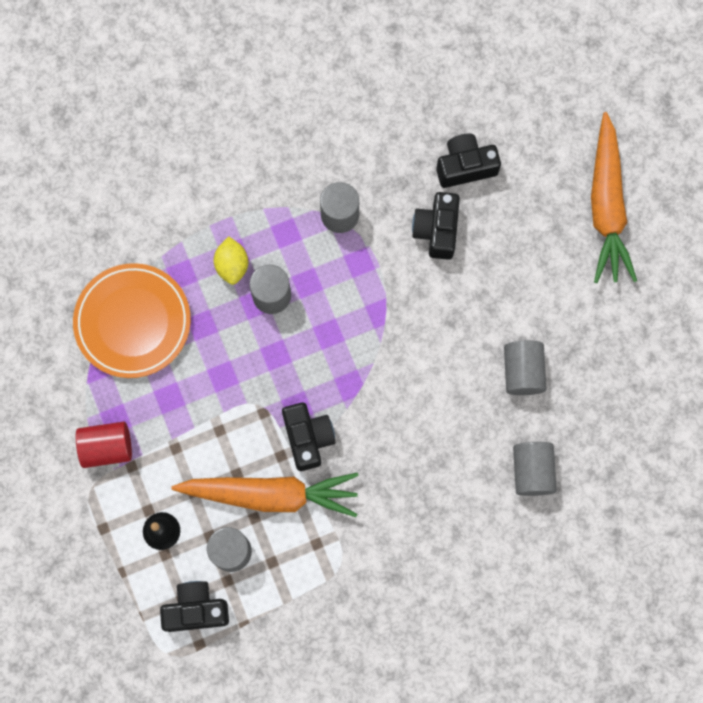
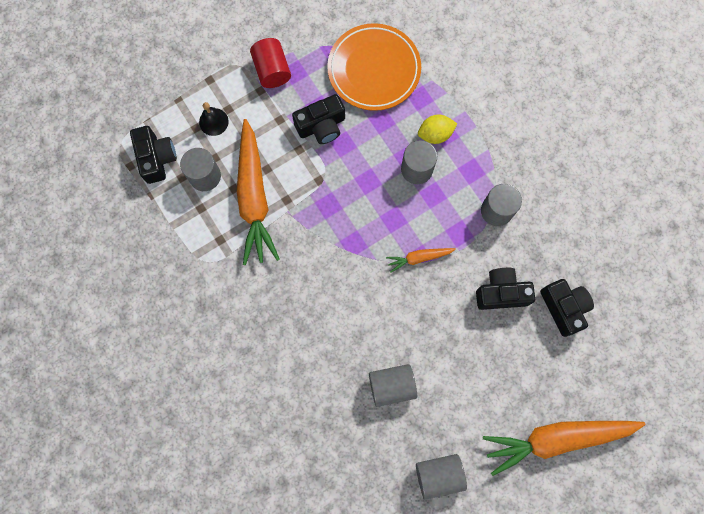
camera: 80 degrees right, 0 degrees up
black camera [282,403,335,471] -> black camera moved to [292,94,345,144]
grey cylinder [513,442,557,496] -> grey cylinder moved to [416,454,467,500]
none -> orange carrot [386,248,456,273]

